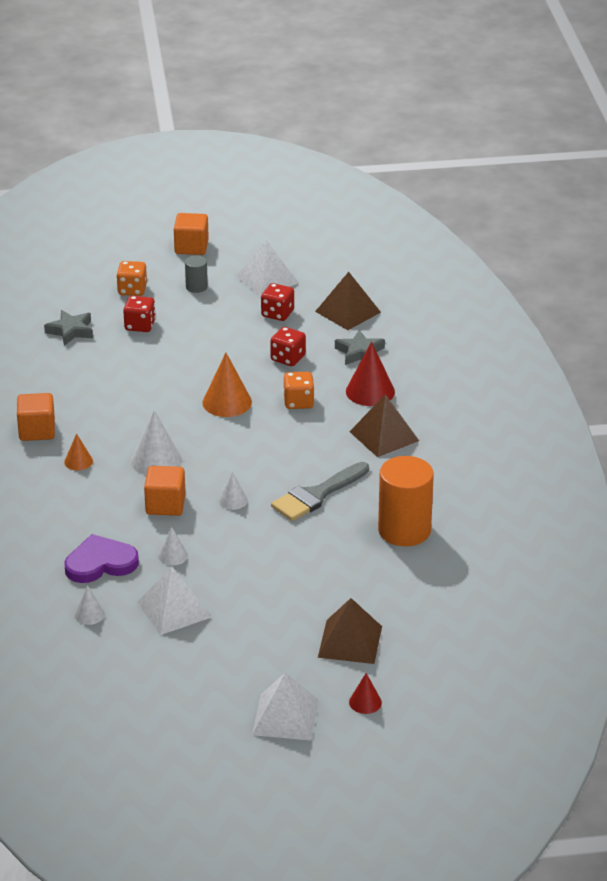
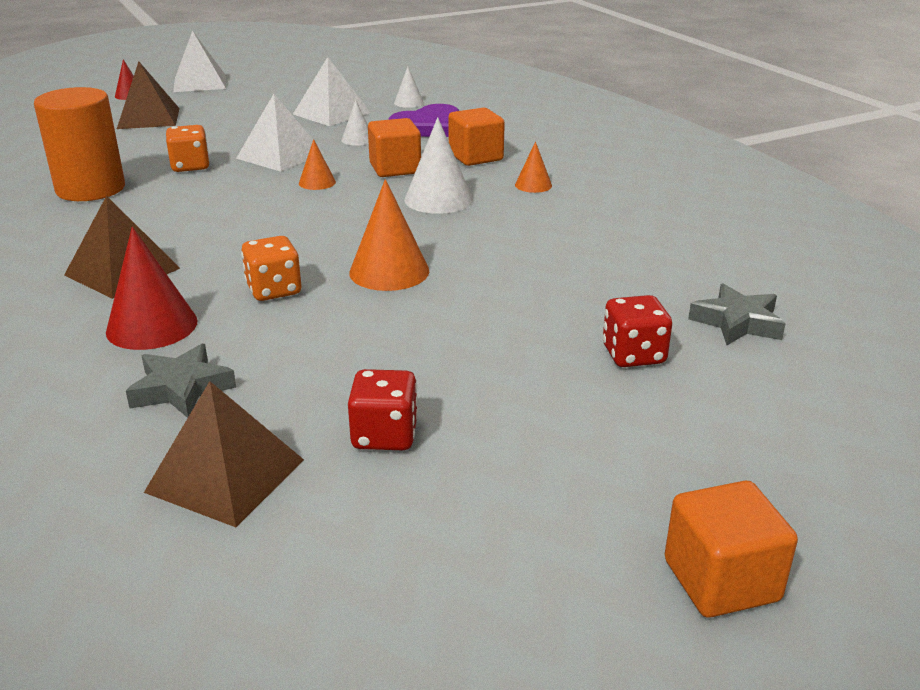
camera: 160 degrees right, 5 degrees down
orange cube [17,393,55,441] -> orange cube moved to [448,108,505,166]
orange dice [116,261,147,296] -> orange dice moved to [166,125,210,172]
grey cylinder [185,256,208,293] -> none
white cone [218,472,248,510] -> orange cone [299,139,336,190]
white pyramid [236,240,298,297] -> white pyramid moved to [236,94,324,172]
red dice [270,327,306,366] -> none
grey brush [271,462,369,521] -> none

